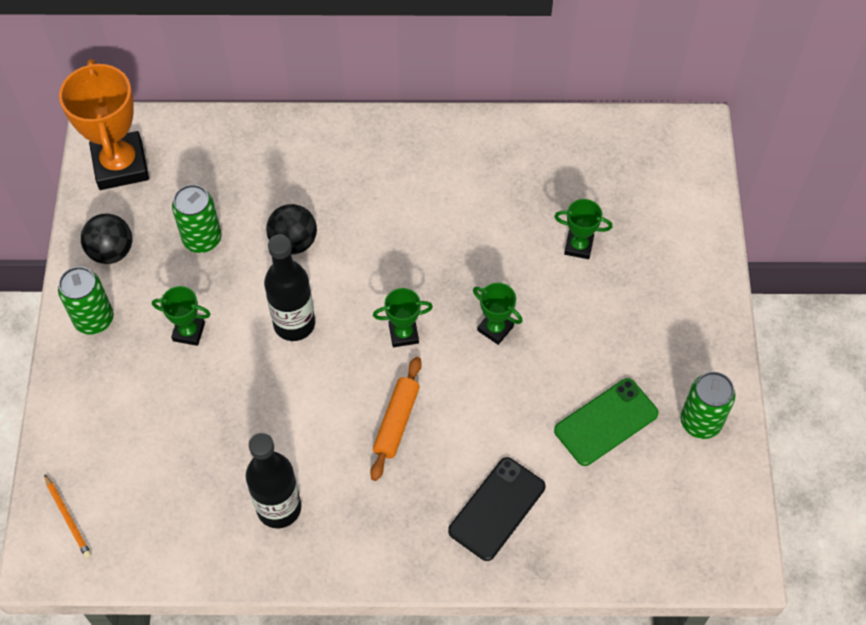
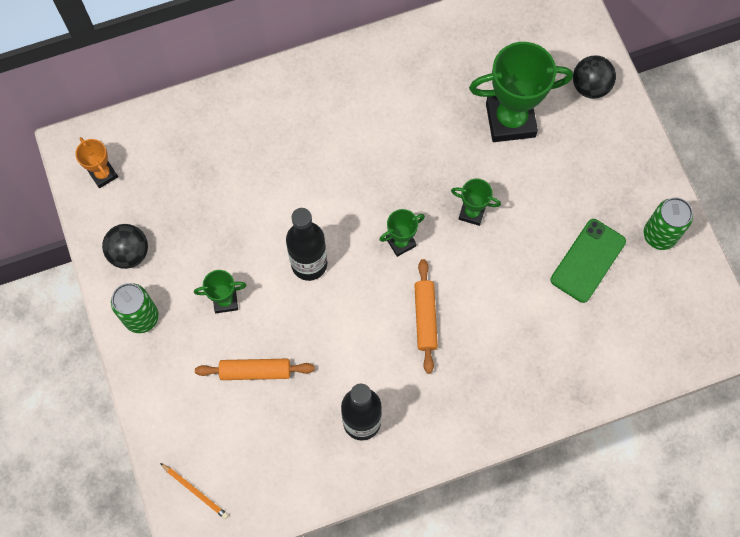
camera: 20 degrees left, 10 degrees up
orange trophy [59,59,149,190] -> orange trophy [75,137,118,188], size x0.50
green can [172,184,221,253] -> none
black ball [266,204,317,255] -> black ball moved to [573,55,616,99]
black phone [448,457,545,561] -> none
green trophy [554,199,612,259] -> green trophy [469,42,573,142], size x2.02
none -> orange rolling pin [195,359,314,380]

